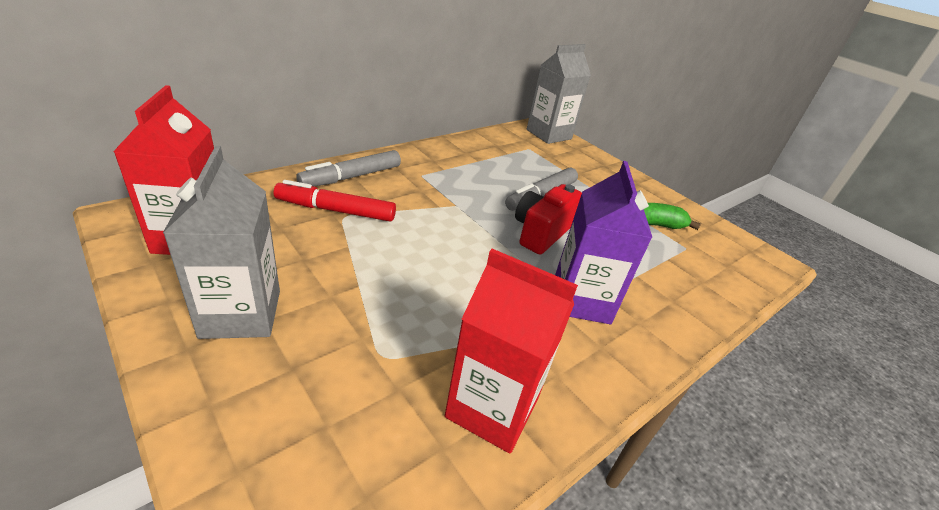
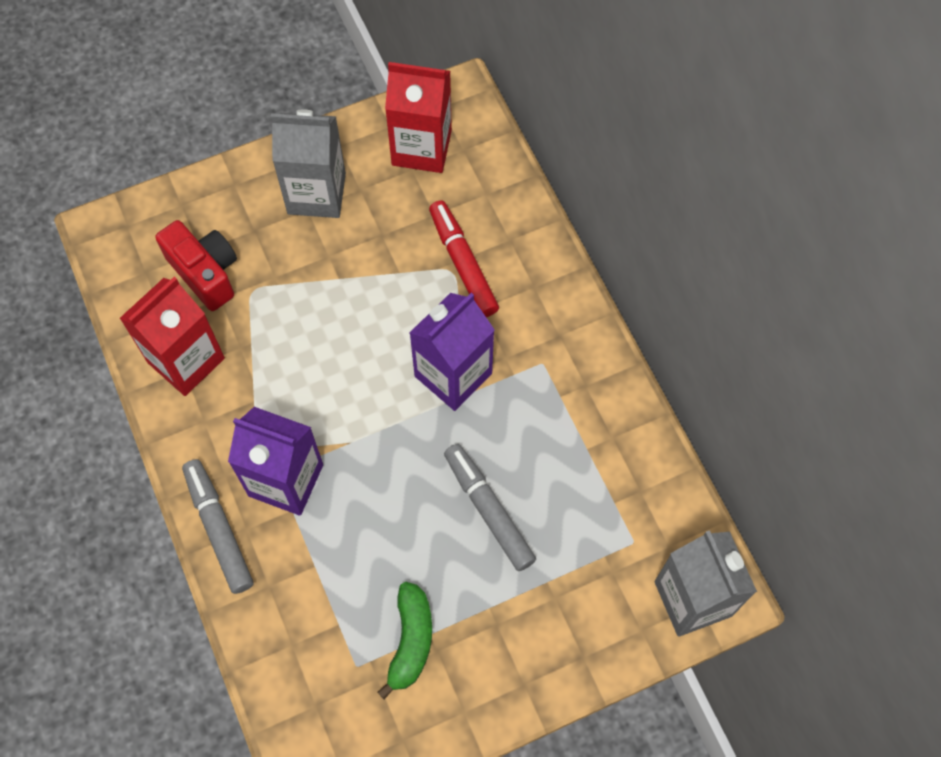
camera: 110 degrees right, 30 degrees up
red marker [274,180,396,222] -> red marker turned 45 degrees counterclockwise [429,201,499,317]
grey marker [296,150,401,186] -> grey marker moved to [182,459,253,594]
red camera [515,184,582,254] -> red camera moved to [155,220,237,311]
none -> purple carton [410,293,495,411]

